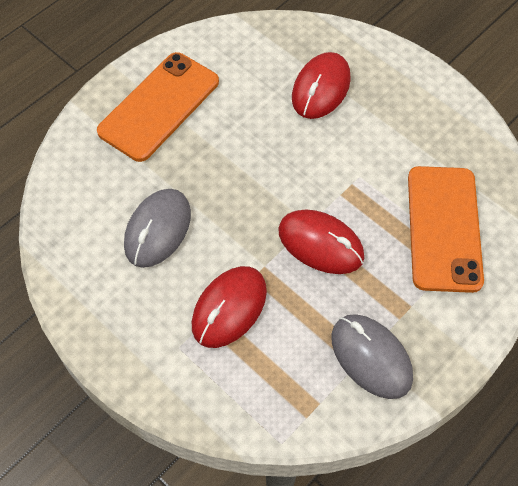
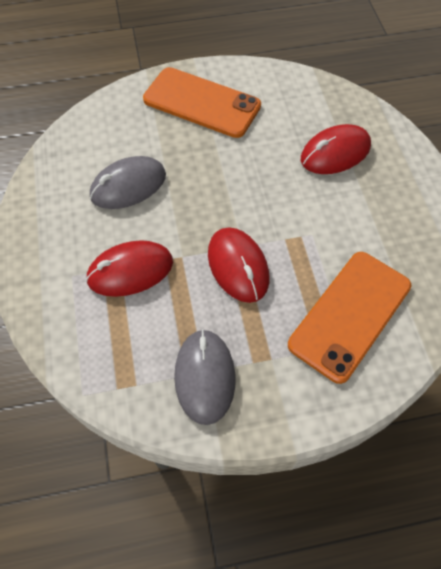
camera: 35 degrees right, 0 degrees up
orange phone [97,52,219,162] -> orange phone turned 45 degrees clockwise [143,67,261,138]

